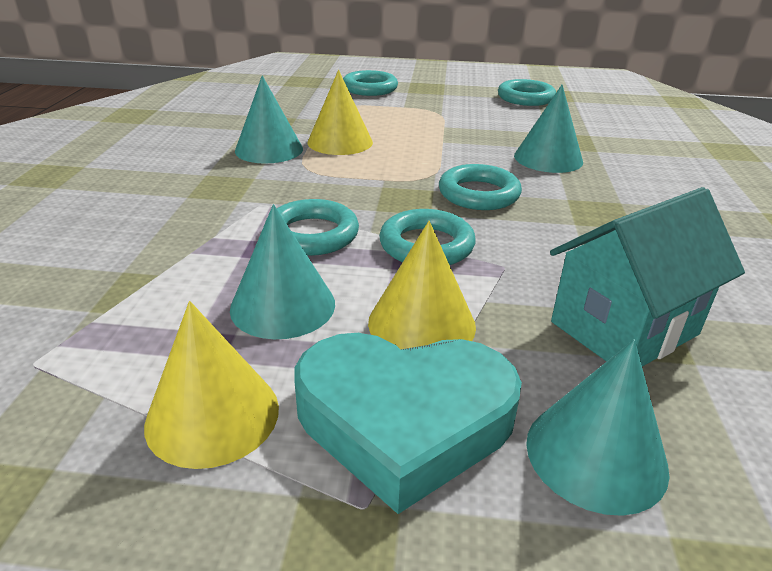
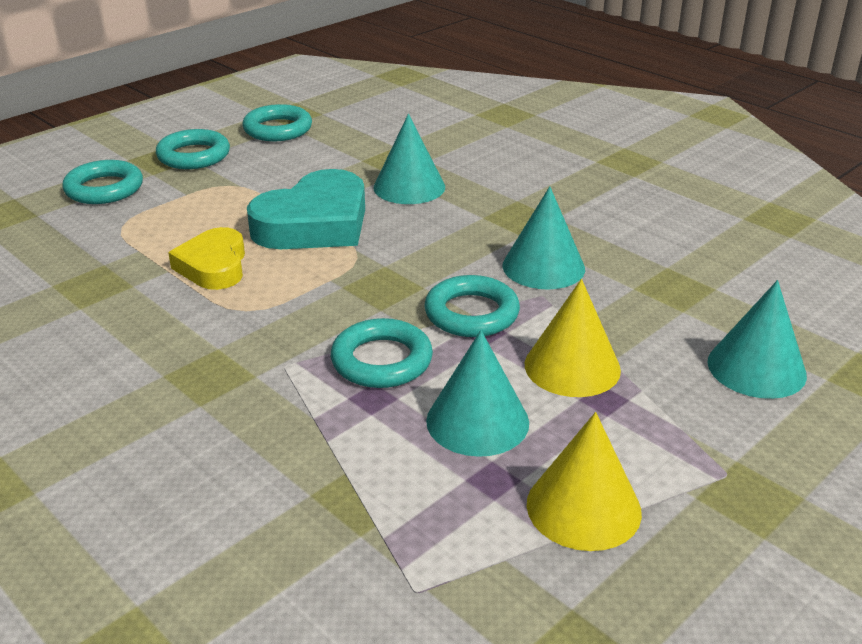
camera: 50 degrees left, 0 degrees up
turquoise cone [235,75,303,164] -> turquoise cone moved to [502,186,585,289]
turquoise heart [295,333,522,514] -> turquoise heart moved to [247,169,365,249]
yellow cone [308,70,373,155] -> yellow heart [168,227,245,290]
turquoise ring [439,164,522,210] -> turquoise ring moved to [156,129,230,169]
turquoise house [550,187,745,367] -> none

